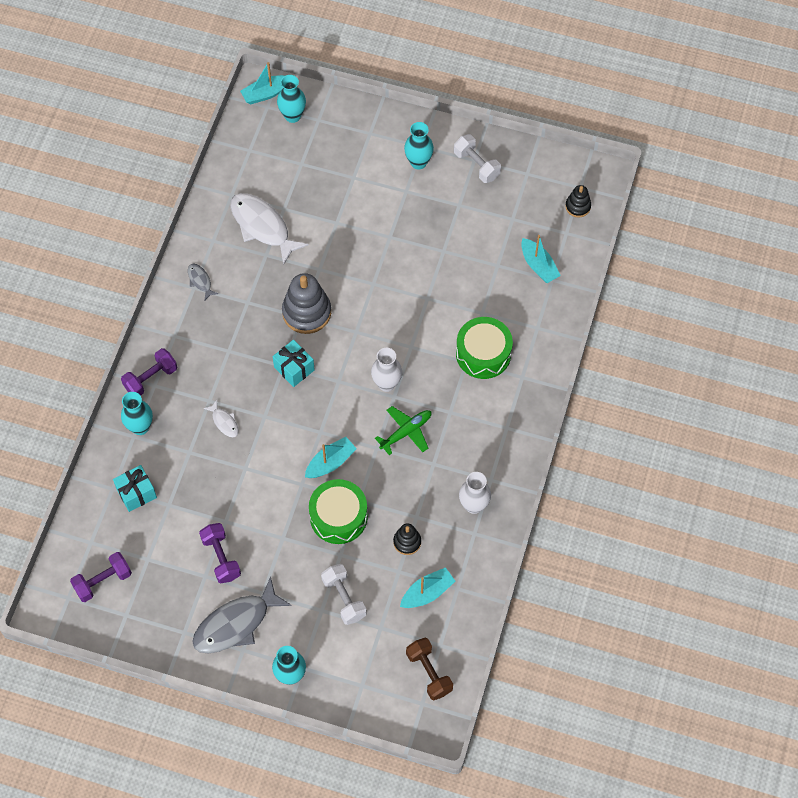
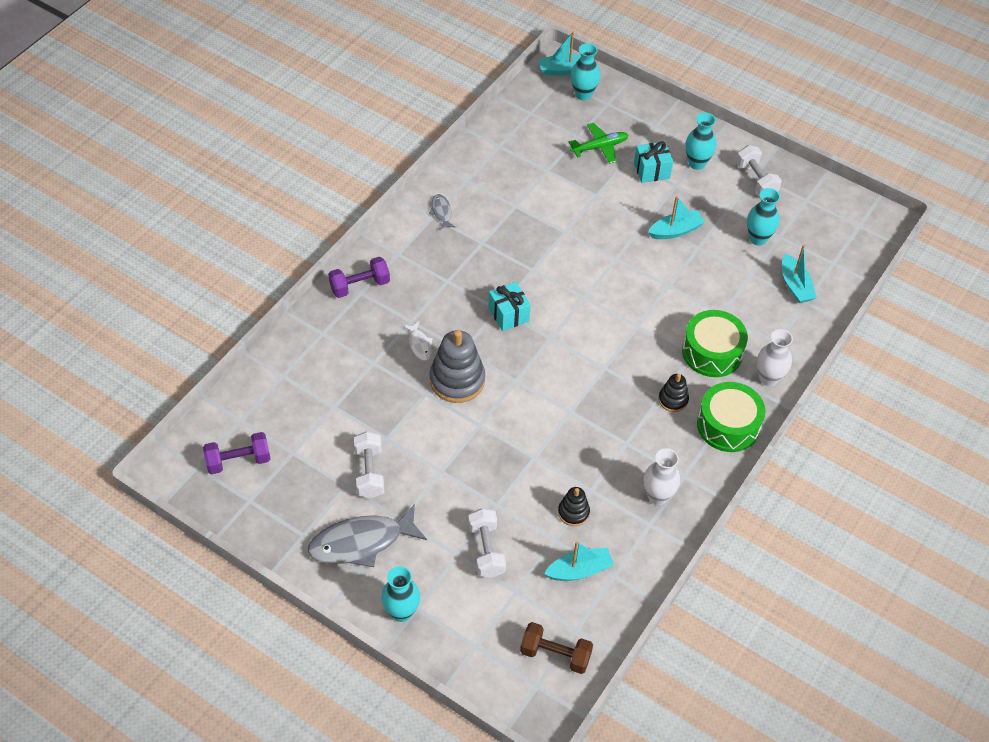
camera: 15 degrees right, 10 degrees down
turquoise gift [113,465,157,512] -> turquoise gift moved to [634,141,673,183]
turquoise vase [121,392,153,435] -> turquoise vase moved to [747,188,780,246]
purple dumbbell [199,523,241,583] -> white dumbbell [354,431,384,498]
white fish [230,193,309,266] -> none
grey stacking toy [282,273,331,334] -> grey stacking toy moved to [430,330,485,403]
turquoise boat [305,437,357,478] -> turquoise boat moved to [648,196,705,239]
green drum [309,479,368,544] -> green drum moved to [697,382,766,452]
white vase [371,348,402,392] -> white vase moved to [757,329,793,386]
green plane [375,406,431,455] -> green plane moved to [569,123,628,164]
brown dumbbell [406,638,453,700] -> brown dumbbell turned 60 degrees counterclockwise [520,622,593,674]
black stacking toy [565,185,591,218] -> black stacking toy moved to [658,374,689,412]

